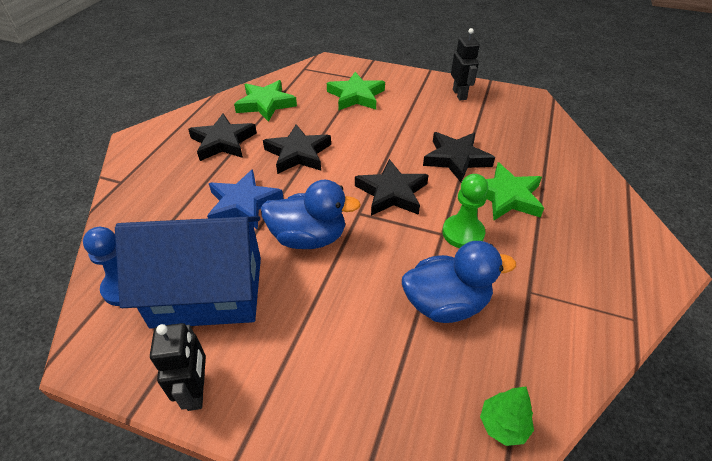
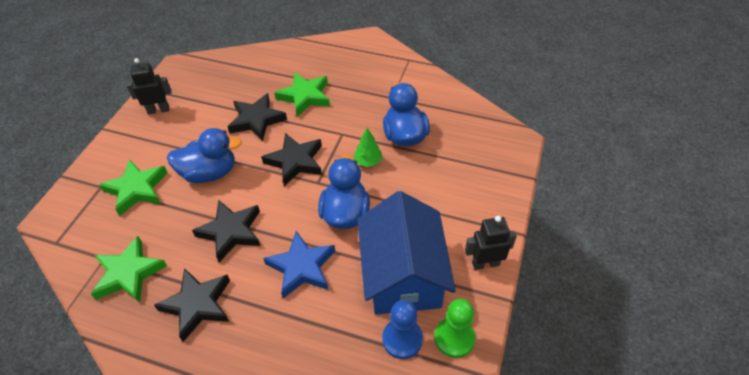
camera: 90 degrees left, 5 degrees up
green pawn [442,174,488,248] -> green pawn moved to [434,299,475,358]
green tree [480,386,534,446] -> green tree moved to [354,128,382,167]
none -> blue duck [167,128,242,183]

